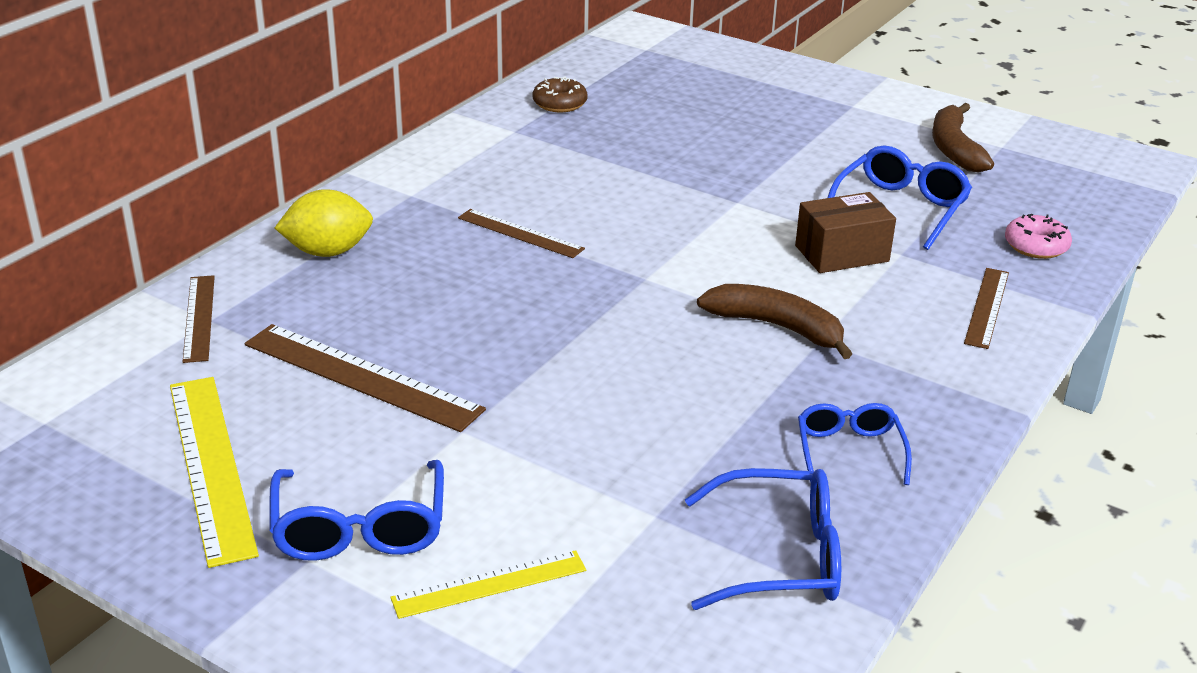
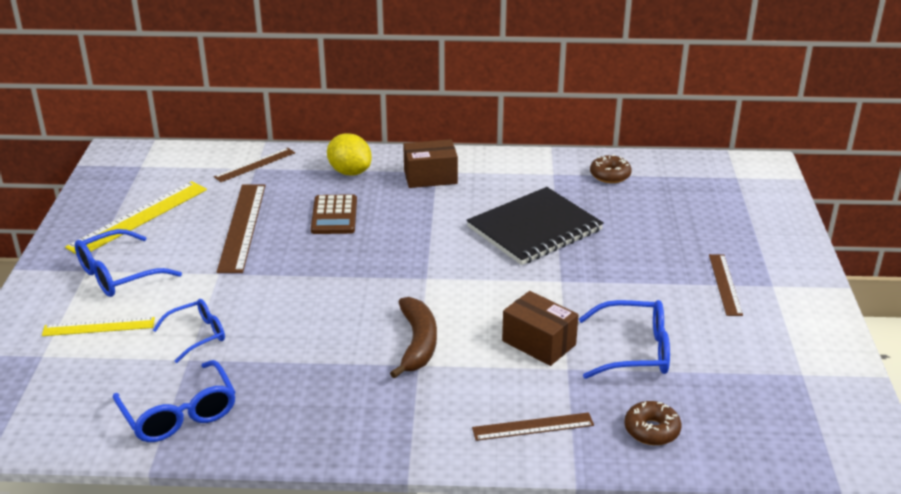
camera: 60 degrees right, 0 degrees up
yellow ruler [390,550,586,619] -> yellow ruler turned 45 degrees counterclockwise [42,317,155,336]
brown ruler [458,209,585,258] -> brown ruler moved to [709,254,743,316]
blue glasses [798,403,912,485] -> blue glasses moved to [153,299,225,363]
brown banana [932,103,994,173] -> none
pink donut [1005,214,1072,259] -> brown donut [624,401,681,445]
none -> brown calculator [311,194,357,234]
none -> brown box [403,139,458,188]
none -> black notebook [467,187,604,265]

